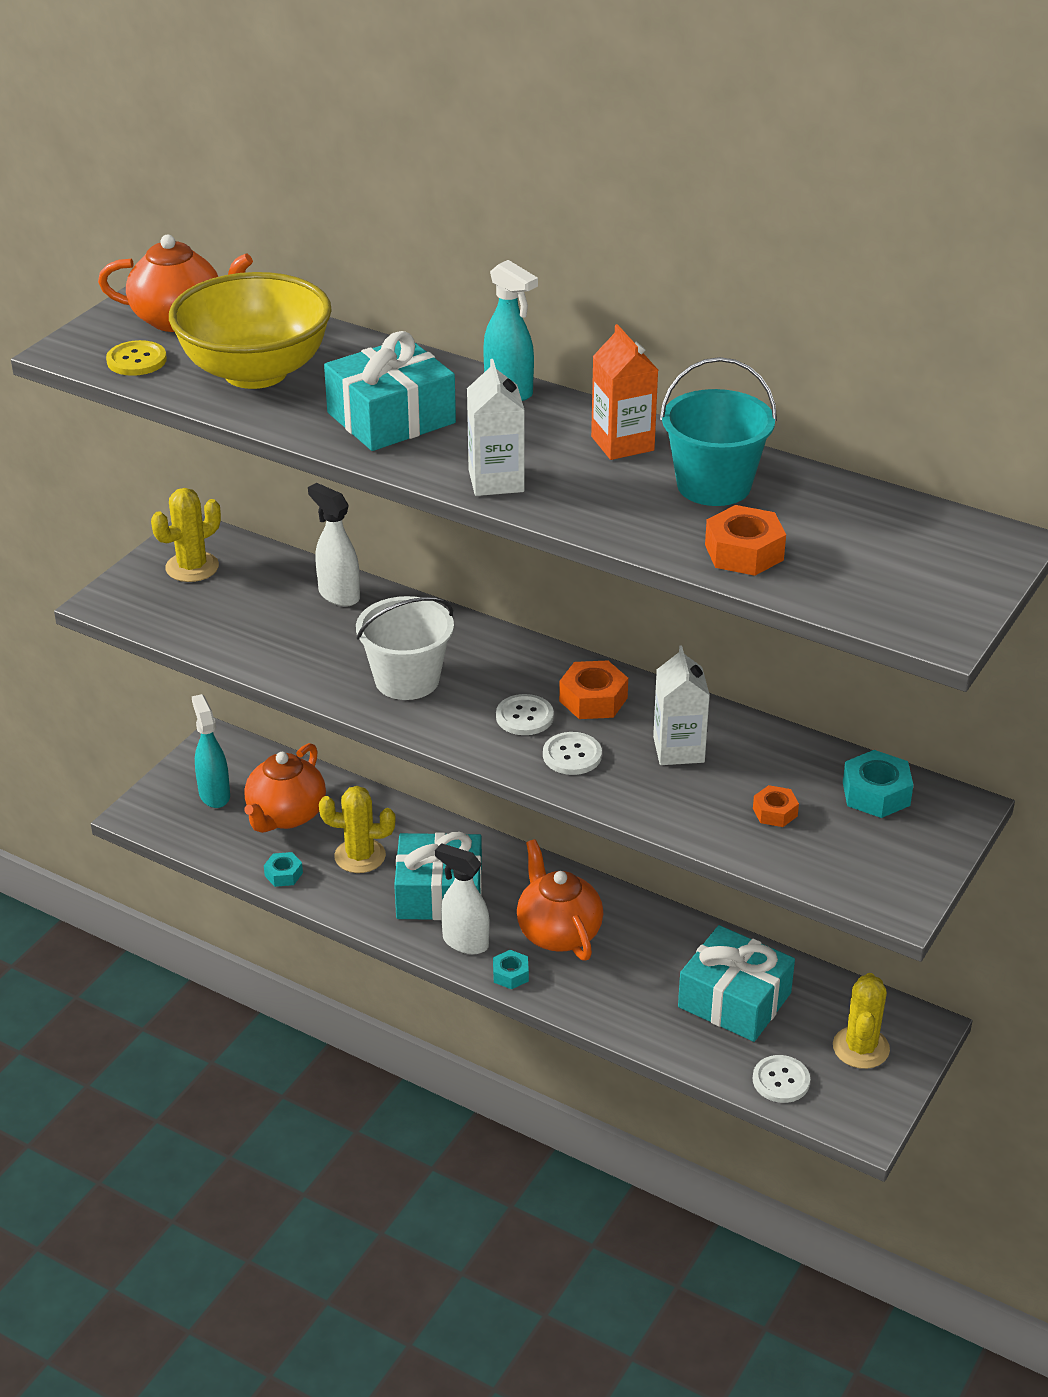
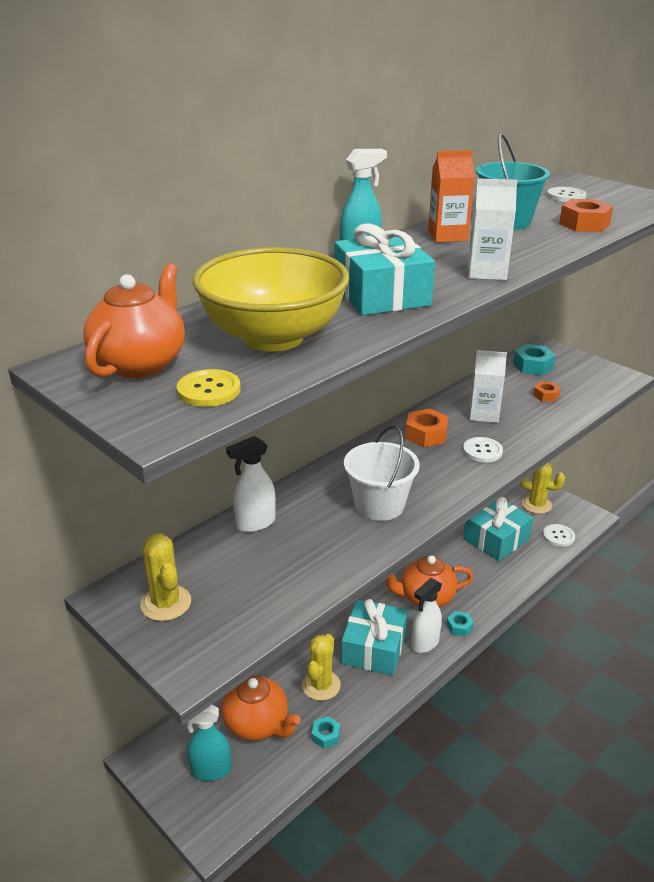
camera: 75 degrees left, 5 degrees down
white button [496,694,554,735] -> white button moved to [547,187,587,202]

